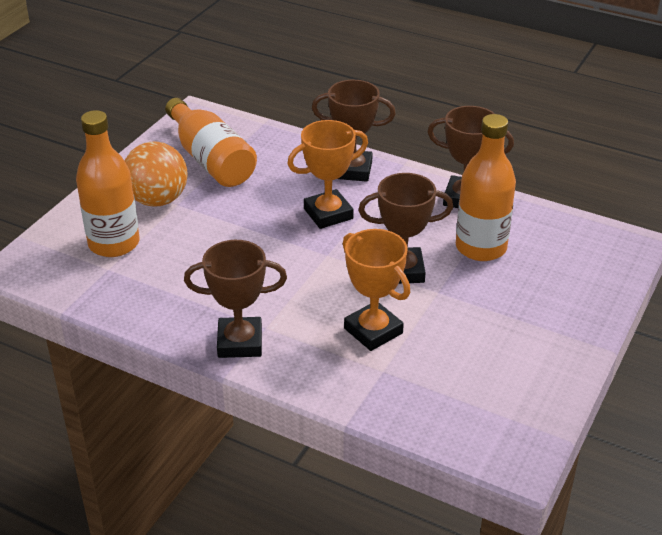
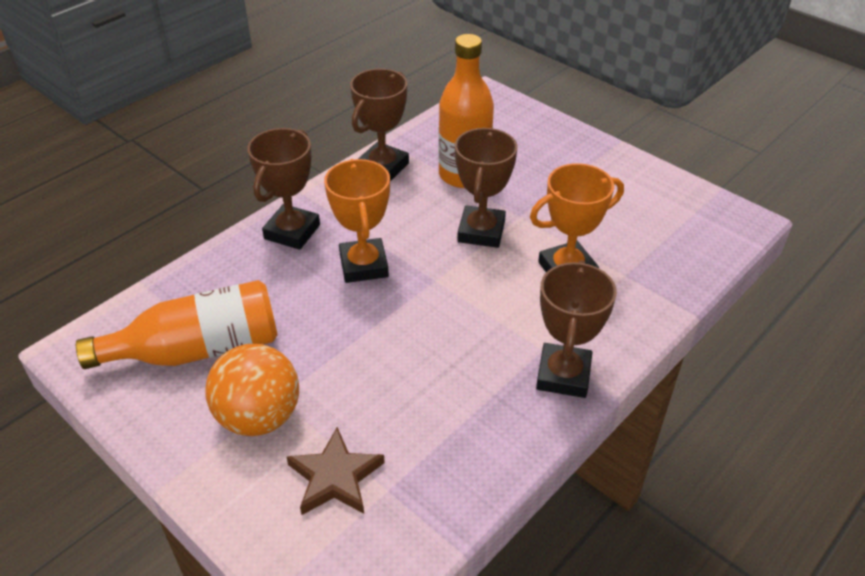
camera: 75 degrees left, 5 degrees up
orange bottle [76,110,139,257] -> brown star [286,427,385,515]

